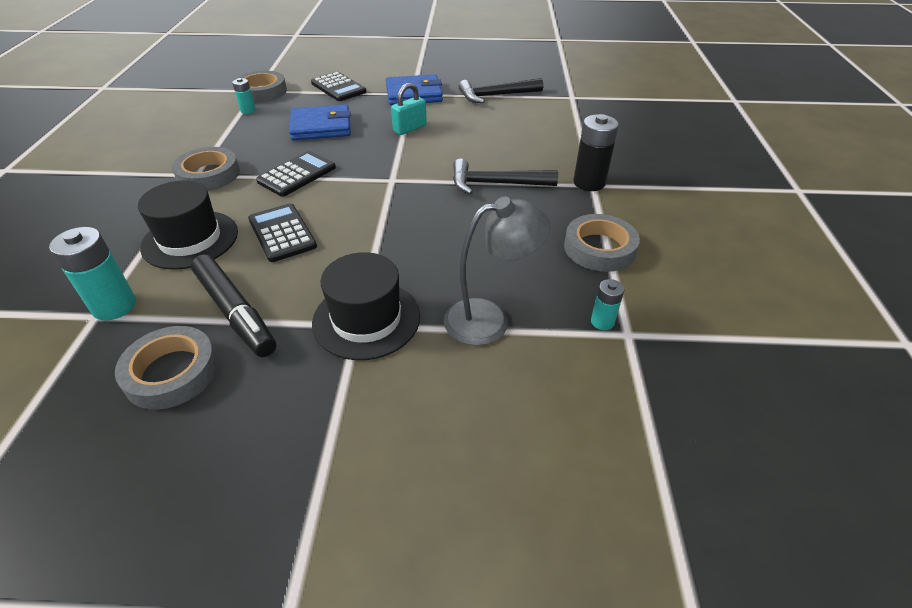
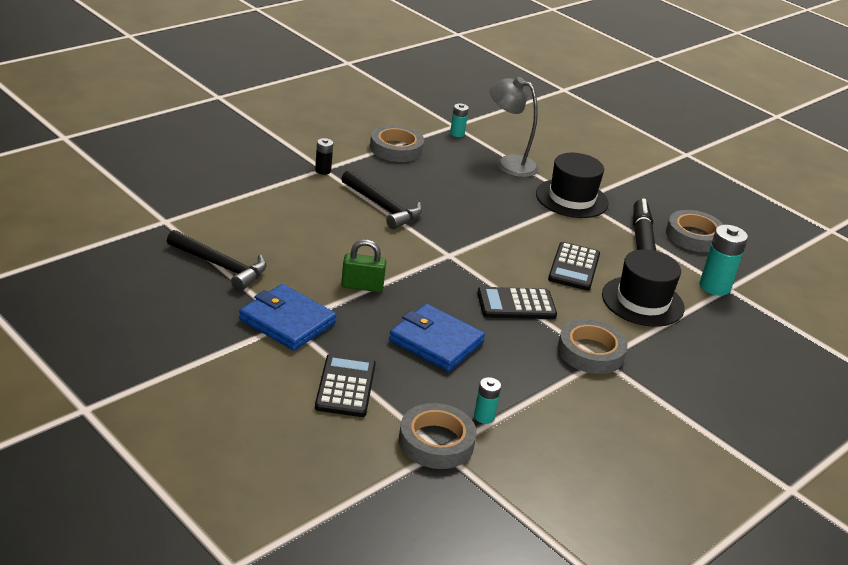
camera: 140 degrees left, 10 degrees down
turquoise padlock [391,83,427,135] -> green padlock [341,240,386,292]
black battery [573,114,619,191] -> black battery [315,138,333,175], size x0.55

